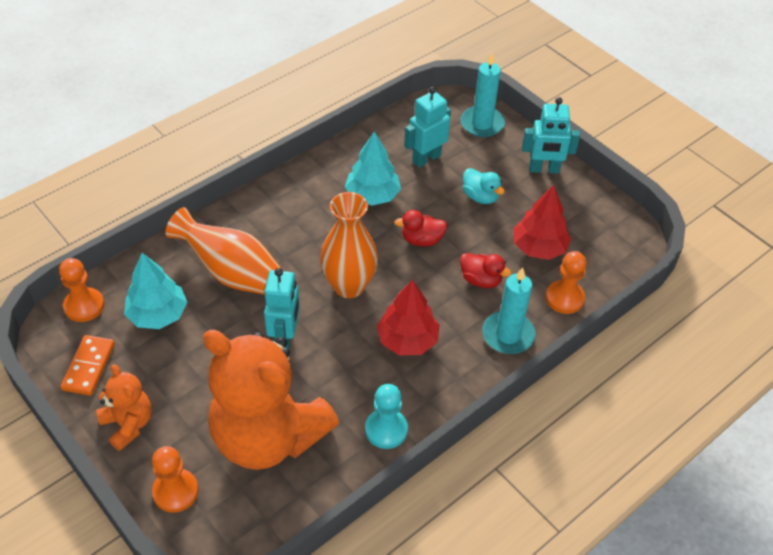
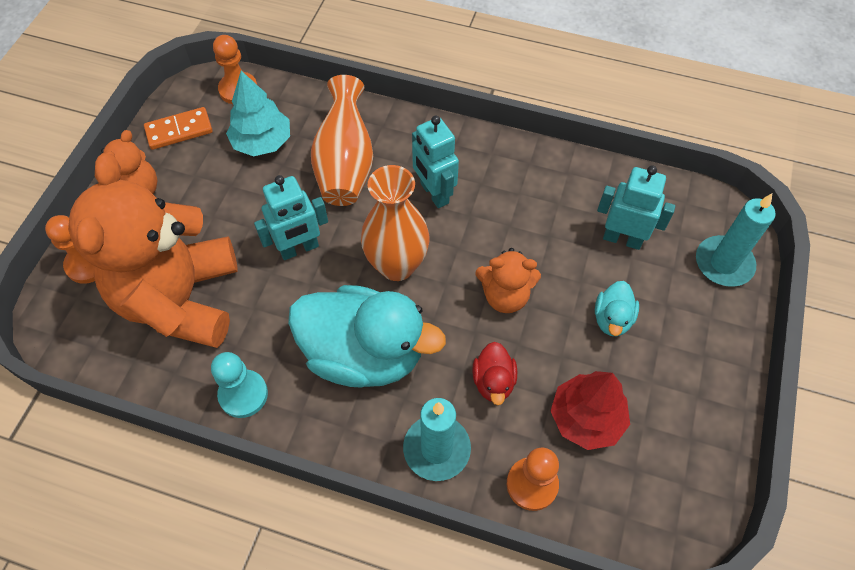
camera: 60 degrees right, 10 degrees up
turquoise tree [345,131,401,205] -> none
red tree [377,280,440,355] -> turquoise duck [288,285,446,388]
red duck [394,210,447,246] -> orange teddy bear [475,248,541,313]
turquoise robot [522,97,580,173] -> turquoise robot moved to [412,116,459,208]

